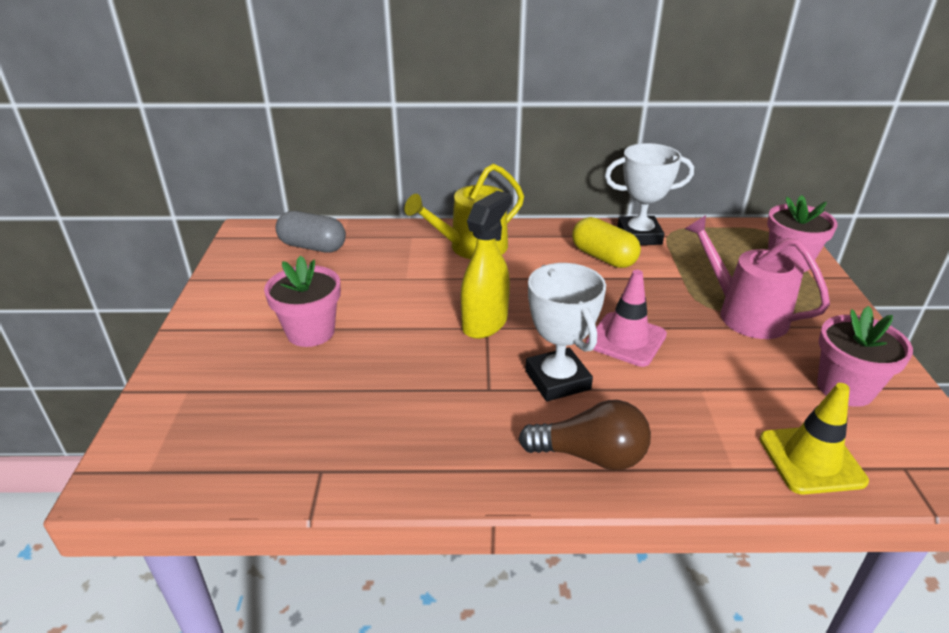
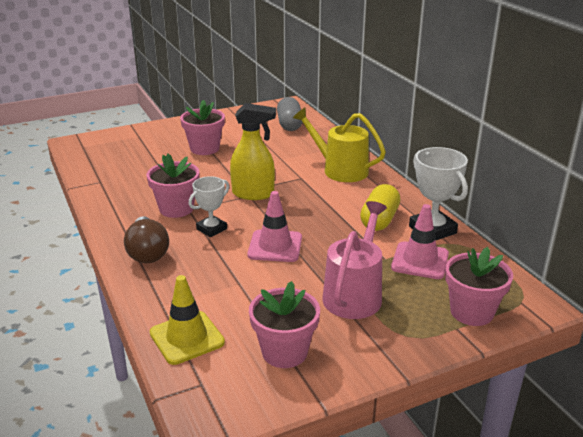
camera: 65 degrees right, 5 degrees down
white trophy [525,263,606,401] -> white trophy [189,176,229,237], size x0.65
none -> pink flower pot [147,153,199,218]
none -> pink traffic cone [391,204,449,279]

